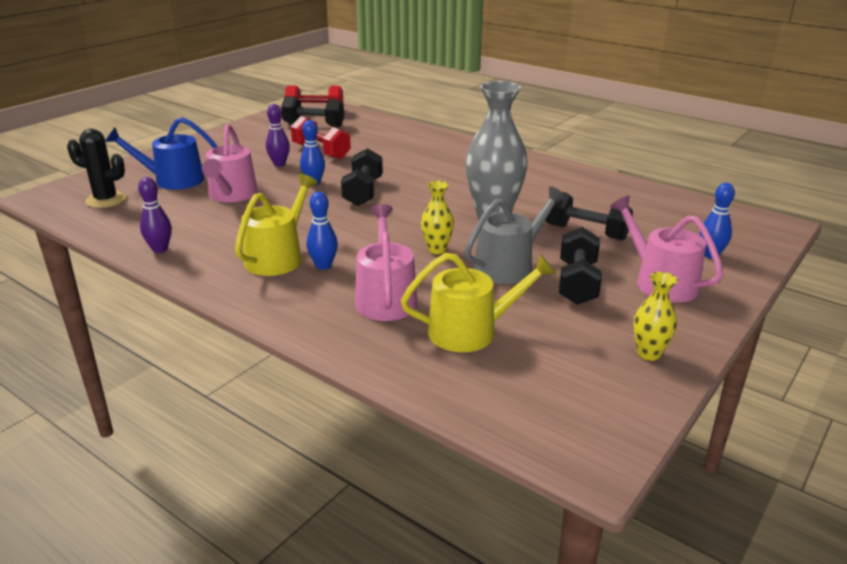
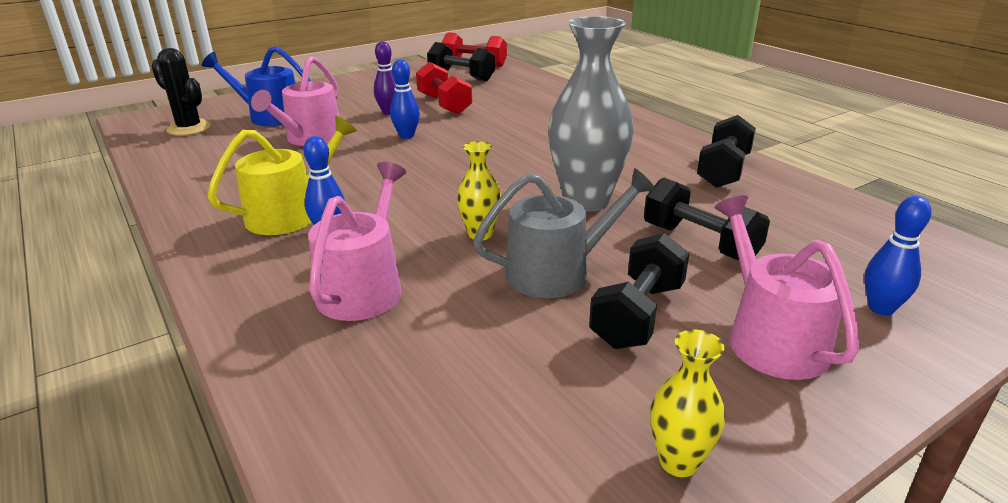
camera: 20 degrees right, 0 degrees up
purple bowling pin [138,177,172,253] -> none
black dumbbell [341,148,383,206] -> black dumbbell moved to [697,115,756,188]
yellow watering can [401,253,556,352] -> none

